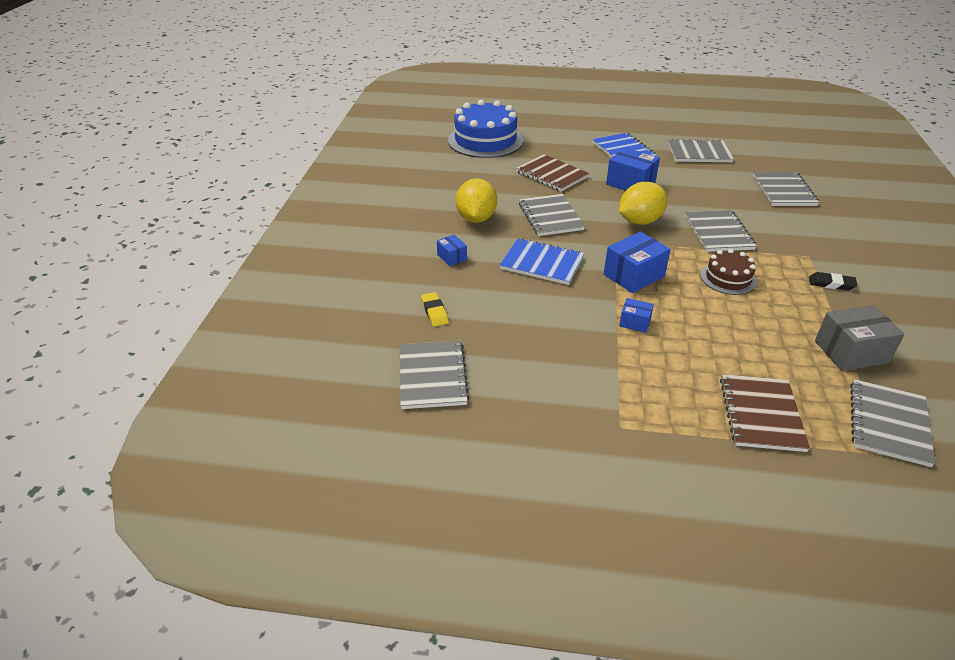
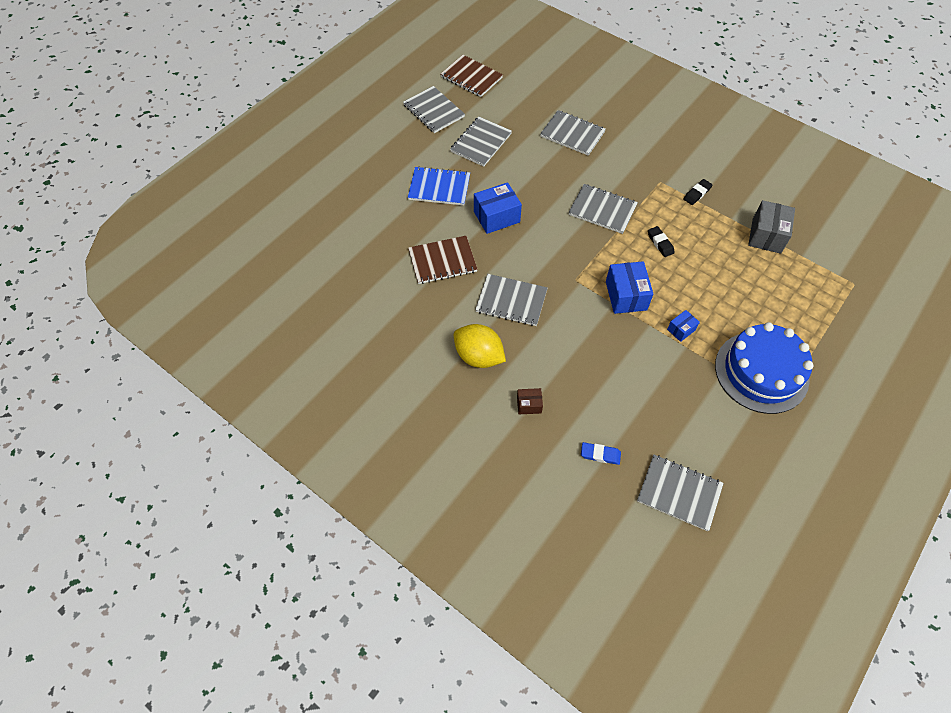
camera: 60 degrees left, 20 degrees up
yellow eraser [421,292,449,327] -> blue eraser [581,442,621,465]
blue box [437,235,467,266] -> brown box [517,388,543,414]
blue cake [448,100,523,158] -> blue cake moved to [715,322,813,414]
blue notebook [500,238,584,285] -> none
yellow lemon [619,182,668,225] -> none
brown cake [700,249,757,295] -> black eraser [648,226,675,257]
brown notebook [720,374,810,452] -> brown notebook moved to [441,55,503,97]
grey notebook [851,379,935,467] -> grey notebook moved to [403,86,465,133]

